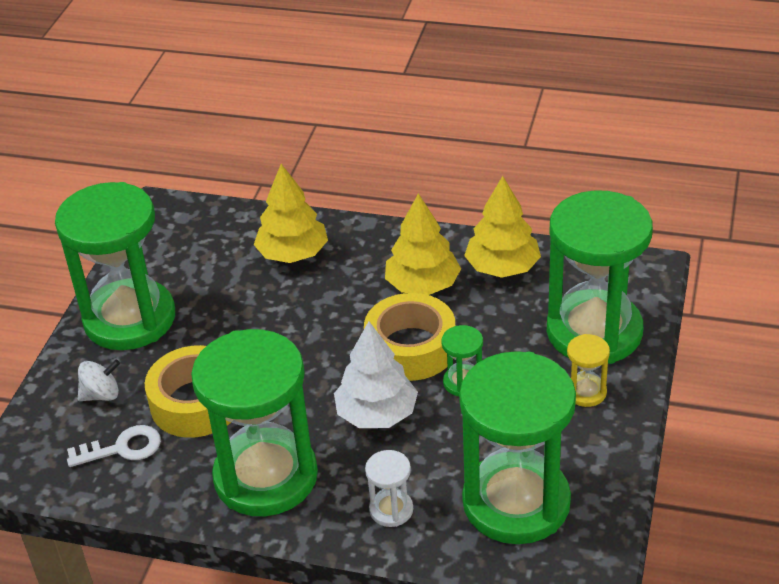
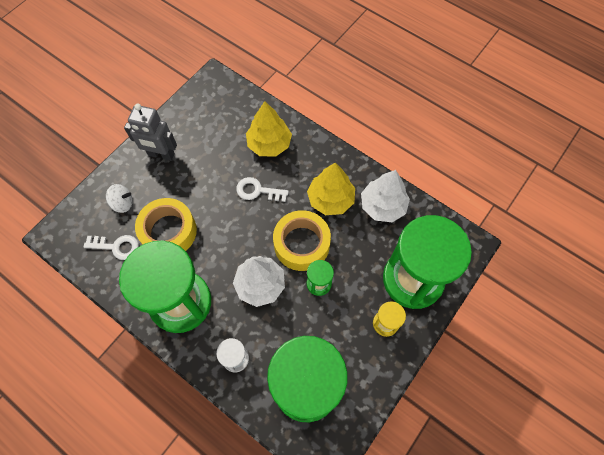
camera: 20 degrees right, 25 degrees up
green hourglass [55,182,175,350] -> grey robot [124,104,177,161]
yellow tree [464,176,541,278] -> white tree [361,170,410,222]
none -> white key [236,177,289,202]

